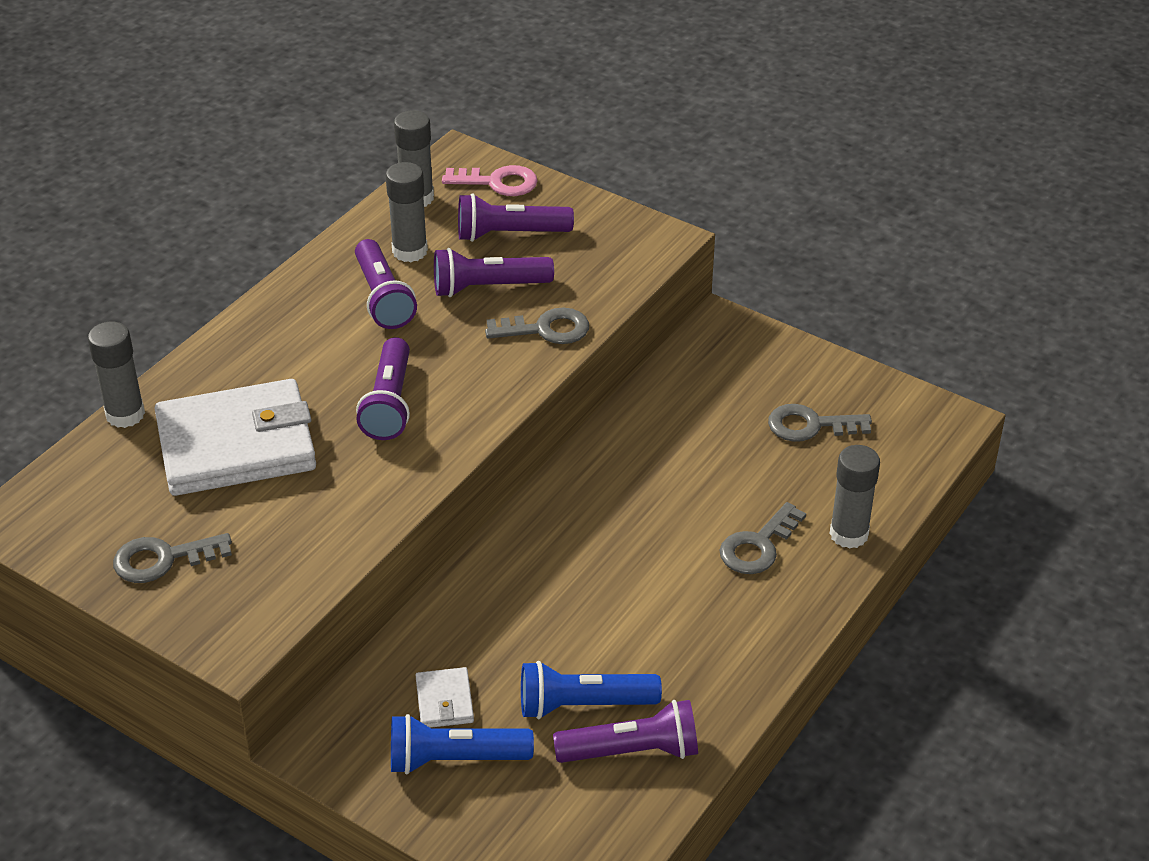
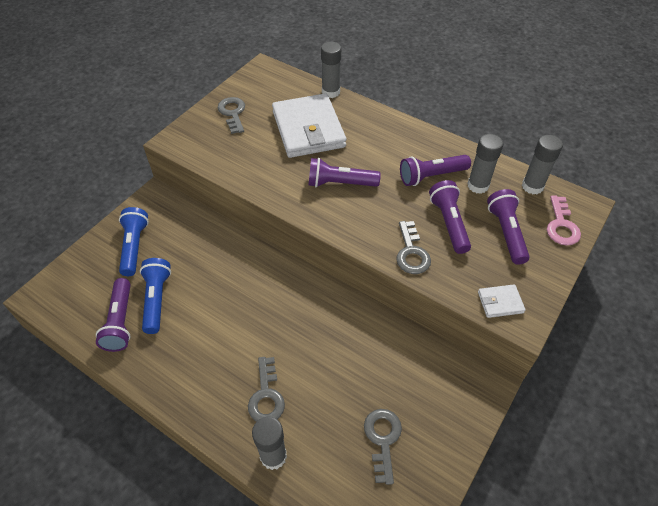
camera: 90 degrees right, 10 degrees up
white wallet [416,667,474,728] -> white wallet moved to [478,284,526,318]
grey key [720,502,806,574] -> grey key turned 135 degrees counterclockwise [248,357,285,422]

